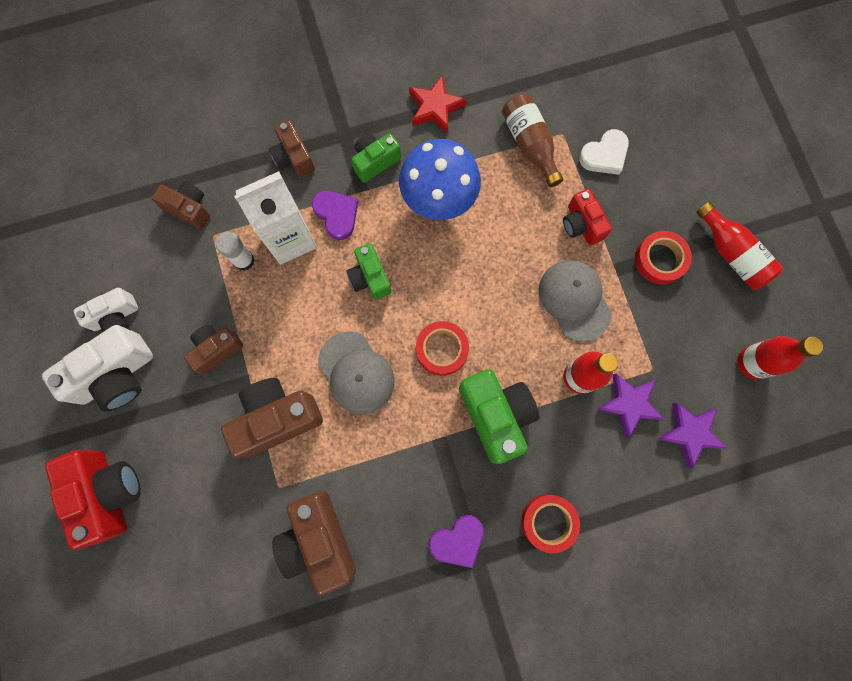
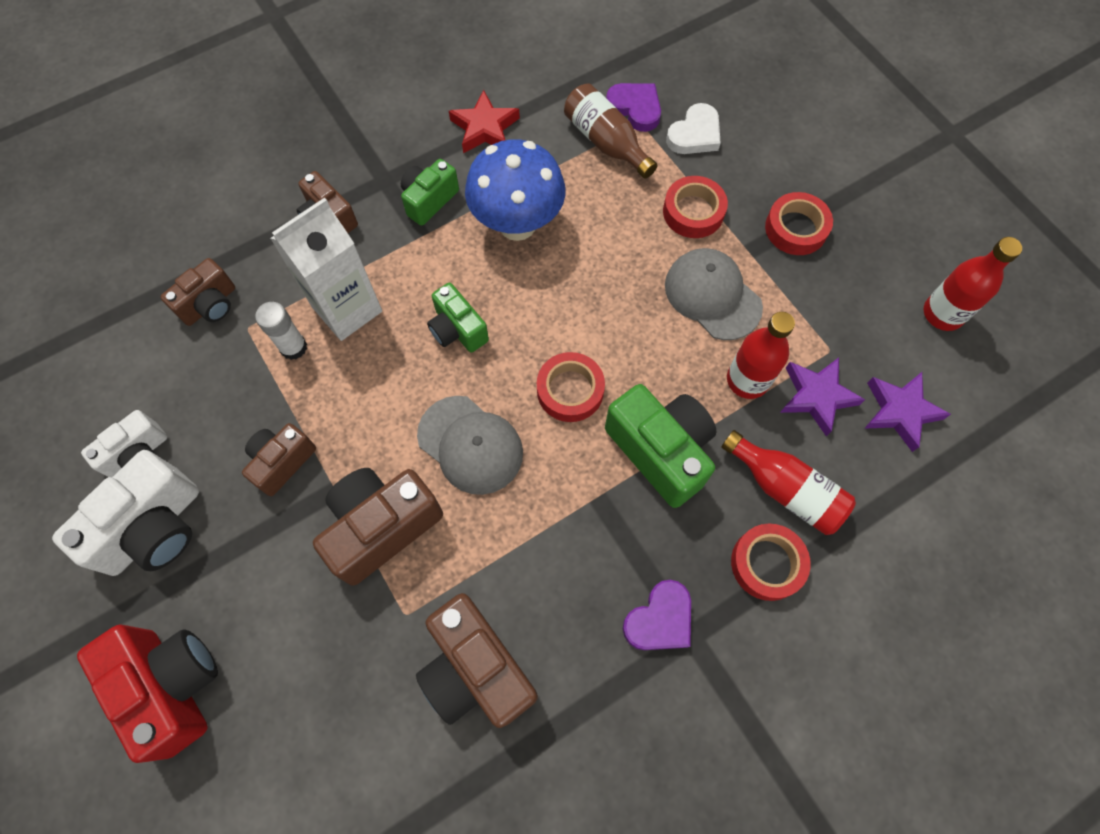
camera: 15 degrees left, 10 degrees down
brown camera [152,181,210,229] -> brown camera turned 120 degrees clockwise [161,258,235,326]
purple heart [312,191,358,240] -> purple heart moved to [606,83,661,132]
red camera [563,189,612,245] -> red tape [663,176,728,238]
red bottle [696,202,783,290] -> red bottle moved to [721,430,856,535]

